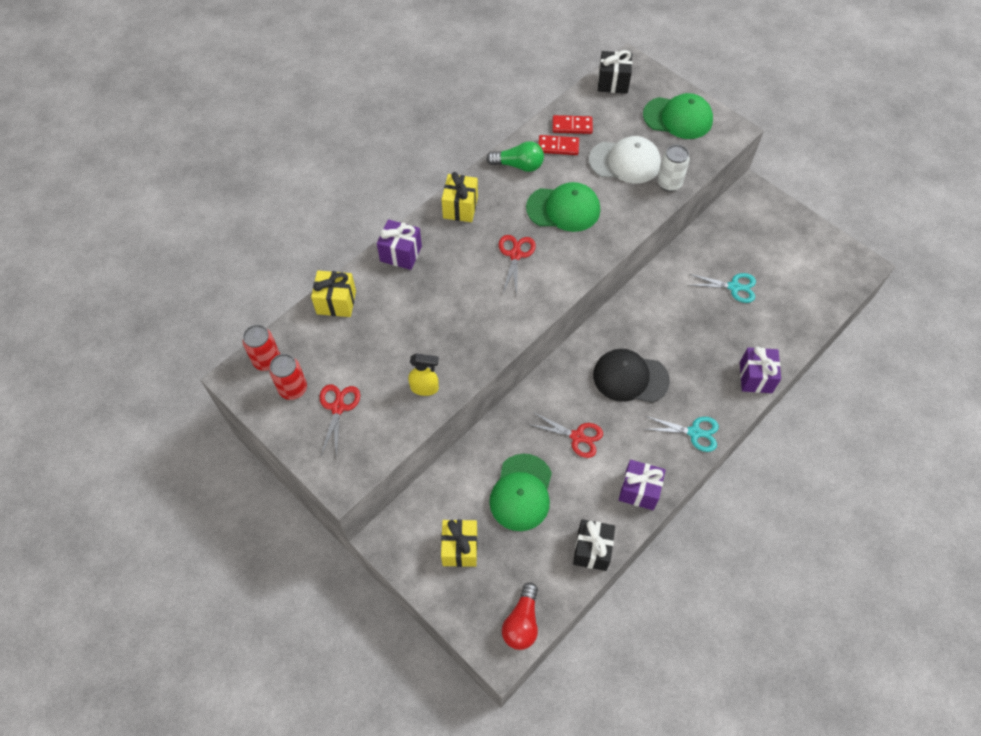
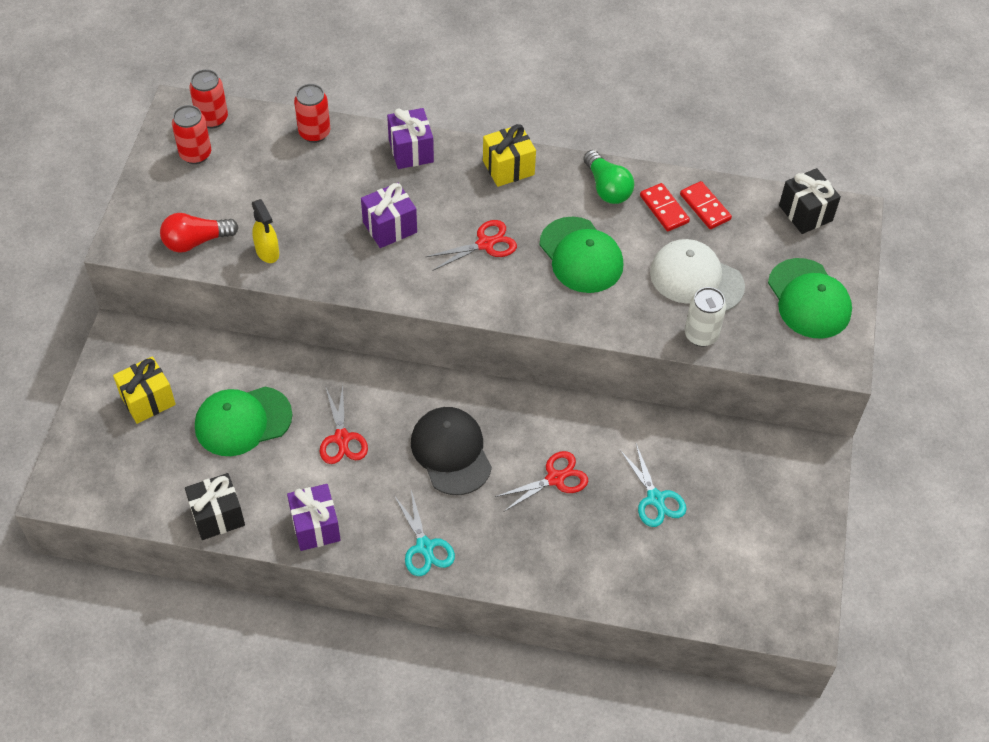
camera: 55 degrees right, 5 degrees down
yellow gift [311,271,356,317] -> red can [294,84,330,143]
red scissors [320,384,360,458] -> red scissors moved to [495,451,588,512]
red light bulb [502,582,538,650] -> red light bulb moved to [160,213,239,253]
white cap [589,136,661,184] -> white cap turned 150 degrees clockwise [650,239,745,311]
purple gift [740,347,781,393] -> purple gift moved to [361,182,417,248]

